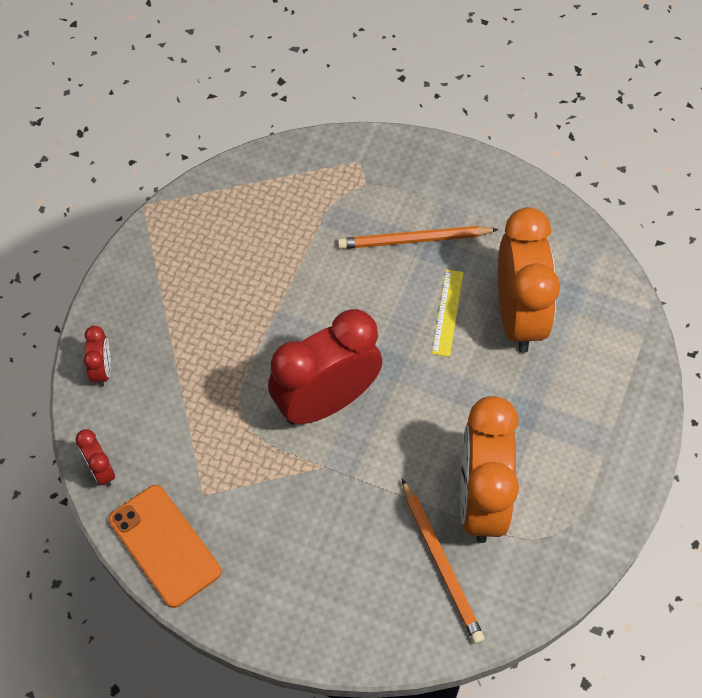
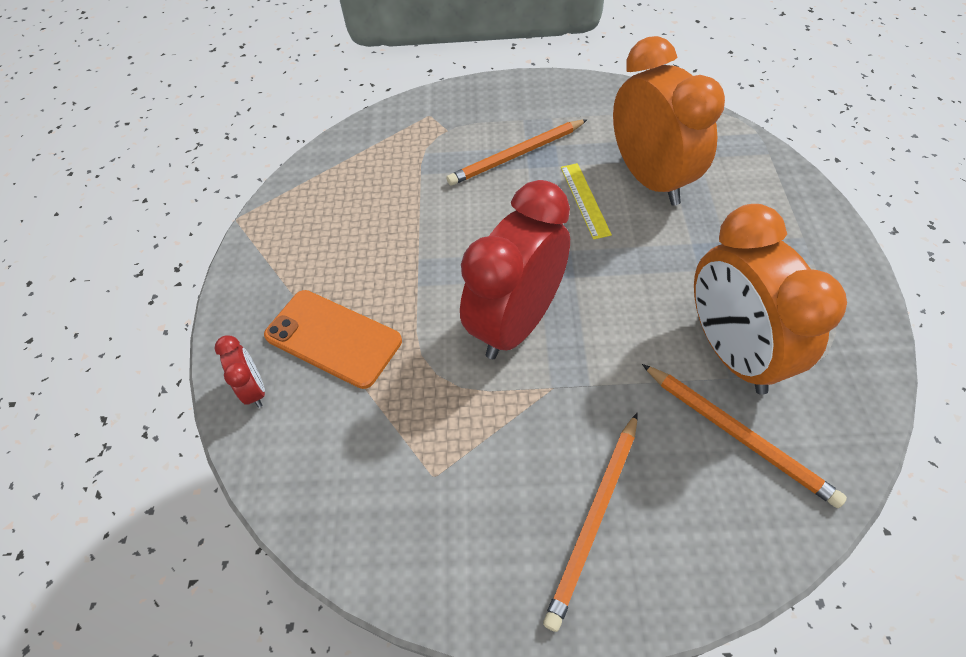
camera: 20 degrees left, 5 degrees down
red clock [76,429,115,487] -> none
orange phone [109,485,221,608] -> orange phone moved to [264,290,402,389]
none -> orange pencil [543,413,637,632]

